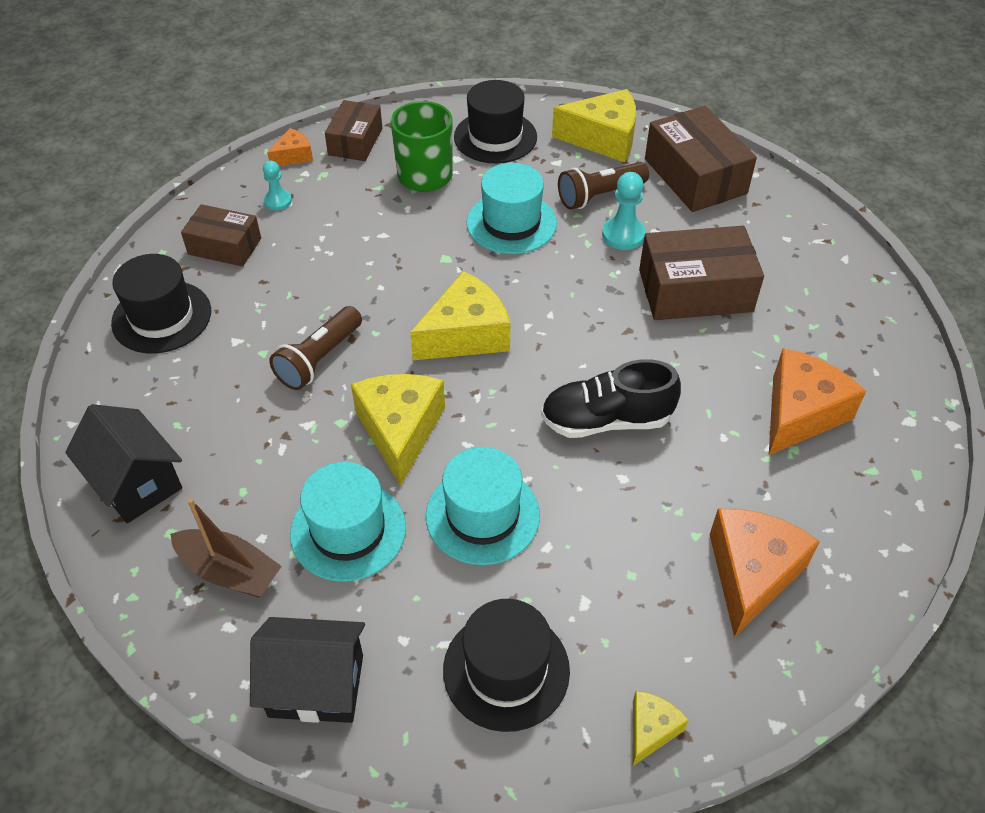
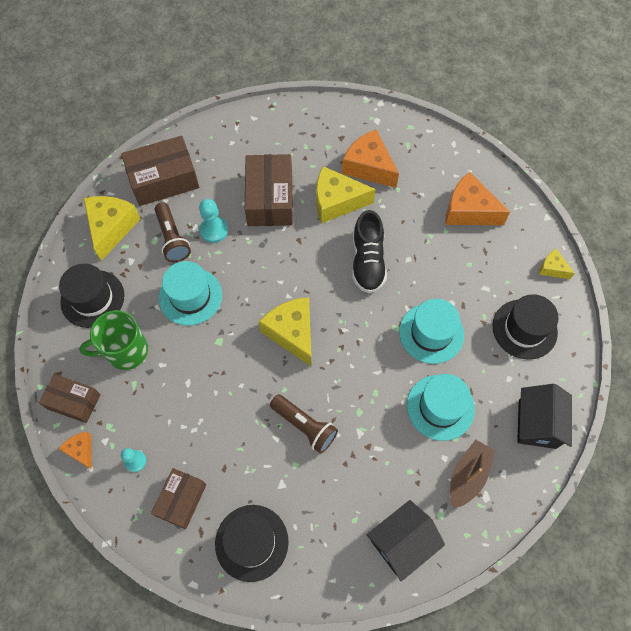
camera: 85 degrees left, 15 degrees up
yellow cheese [351,374,445,486] -> yellow cheese moved to [316,166,376,224]

